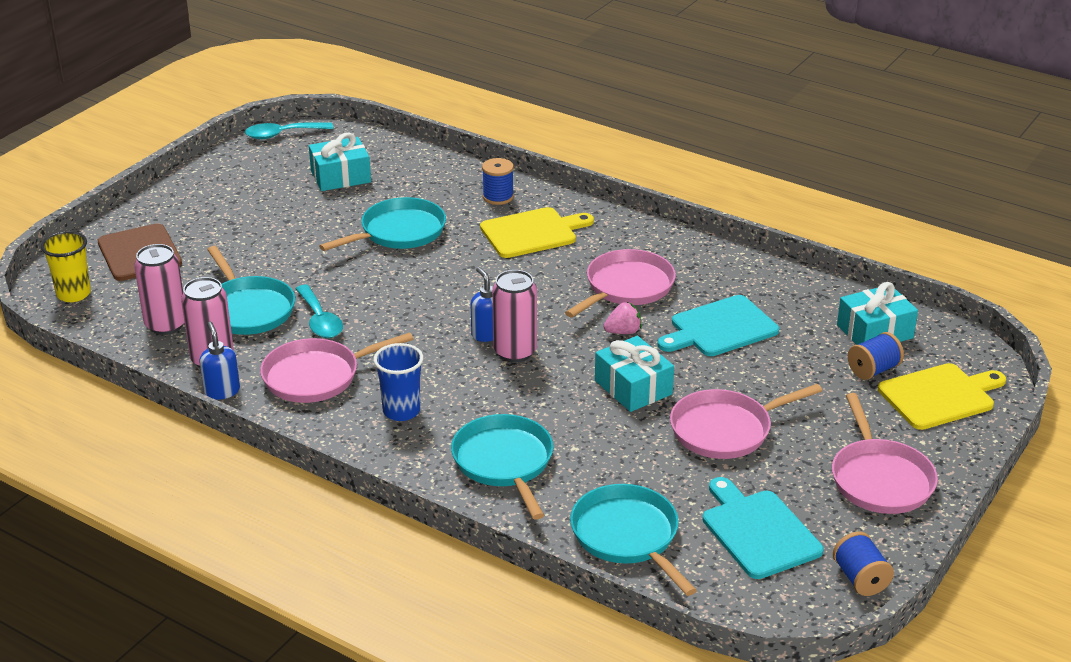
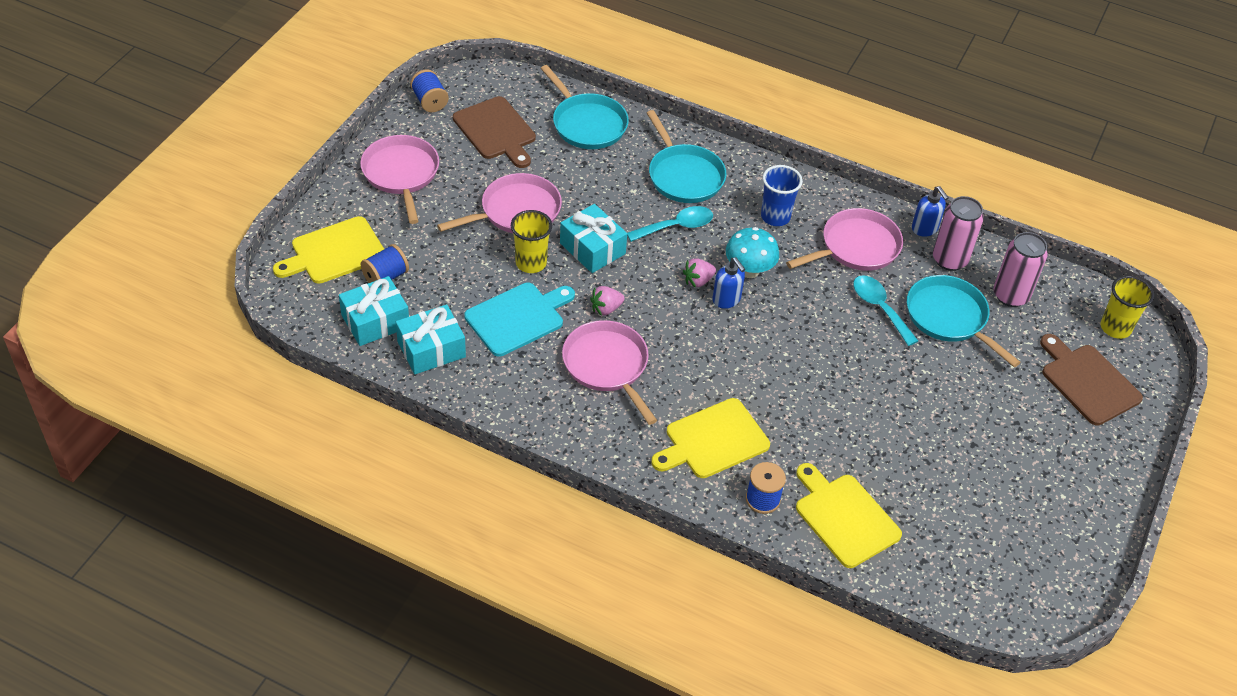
camera: 170 degrees right, 15 degrees up
turquoise spoon [245,122,333,139] -> turquoise spoon moved to [627,206,713,242]
turquoise gift [309,133,371,191] -> turquoise gift moved to [396,305,466,374]
turquoise pan [319,197,446,251] -> none
pink can [492,270,537,362] -> pink strawberry [683,258,716,288]
pink pan [565,249,676,318] -> pink pan turned 120 degrees clockwise [562,320,657,425]
turquoise cutting board [702,477,823,579] -> brown cutting board [453,96,536,168]
none -> yellow cup [511,210,552,273]
none -> turquoise mushroom [726,227,779,278]
none -> yellow cutting board [796,463,902,568]

